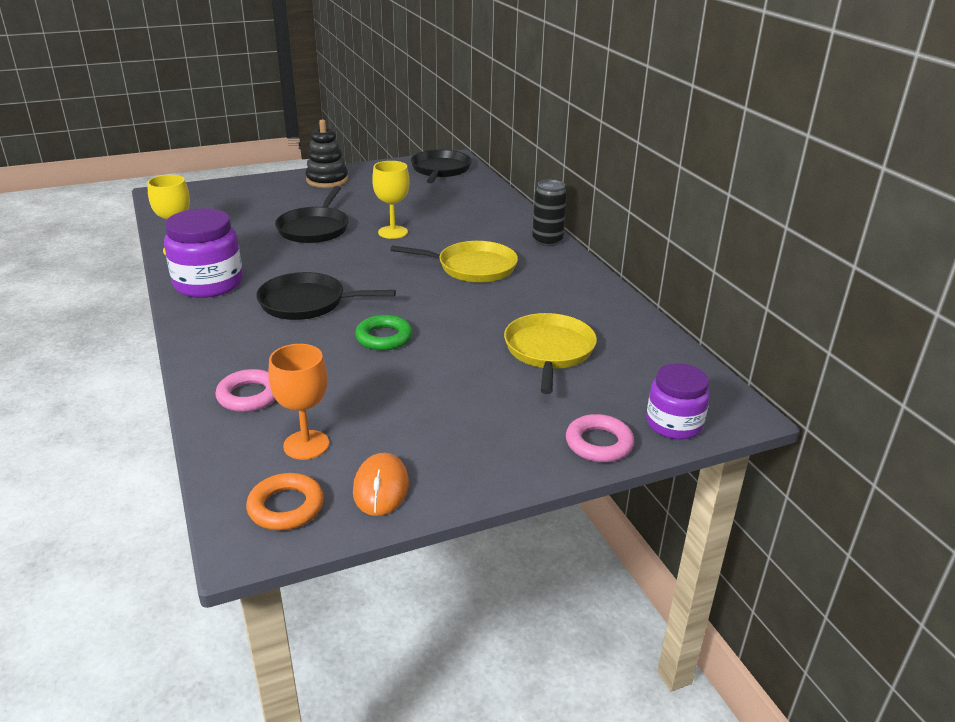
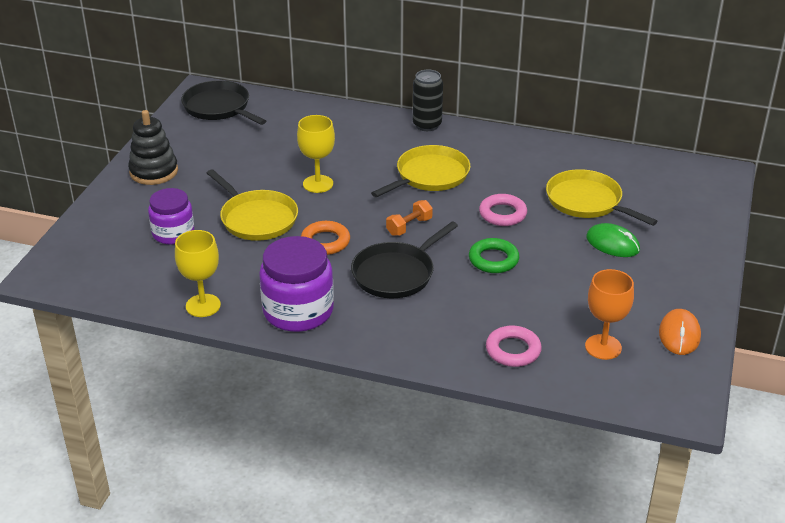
camera: 50 degrees left, 5 degrees up
orange ring [246,473,324,530] -> orange ring moved to [301,221,350,255]
black pan [275,186,349,243] -> yellow pan [207,169,298,241]
orange mouse [353,453,409,516] -> orange mouse turned 60 degrees clockwise [659,309,701,355]
pink ring [566,414,634,462] -> pink ring moved to [479,194,527,226]
purple jar [646,363,710,440] -> purple jar moved to [148,188,194,245]
none -> orange dumbbell [386,200,433,236]
none -> green mouse [586,223,640,257]

